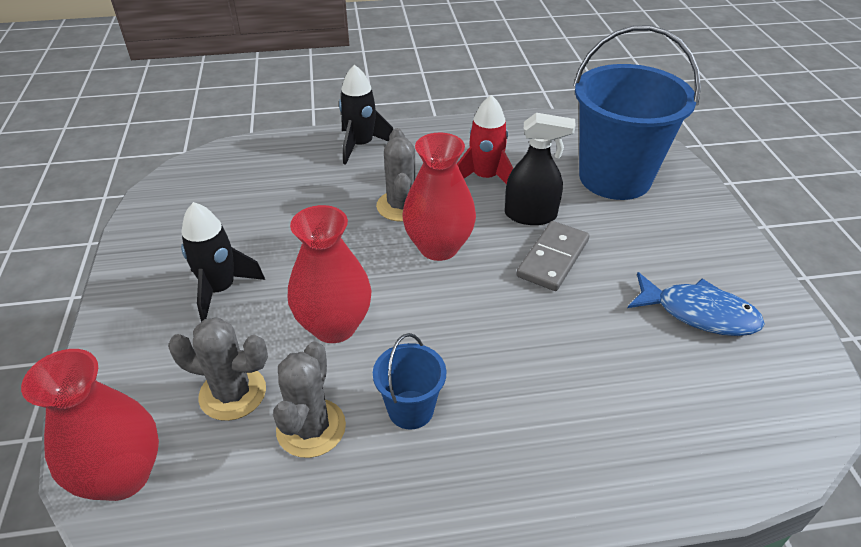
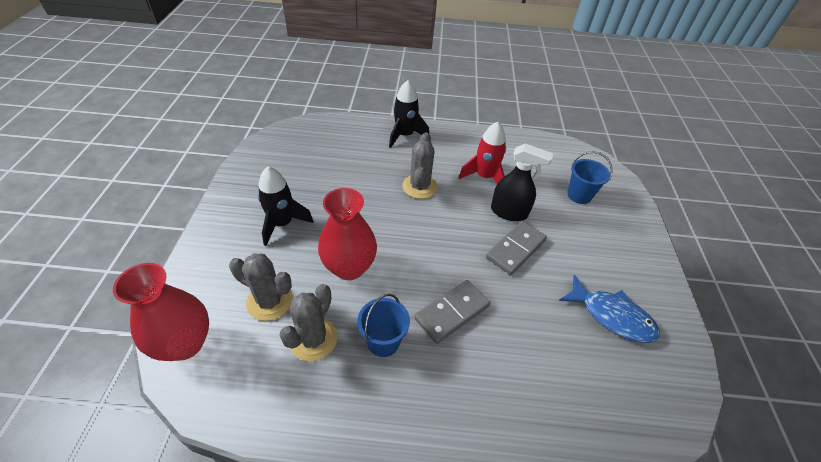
camera: 10 degrees right, 5 degrees up
red vase [402,132,476,261] -> none
blue bucket [573,25,701,200] -> blue bucket [567,151,613,204], size x0.46
none -> grey domino [414,280,490,344]

